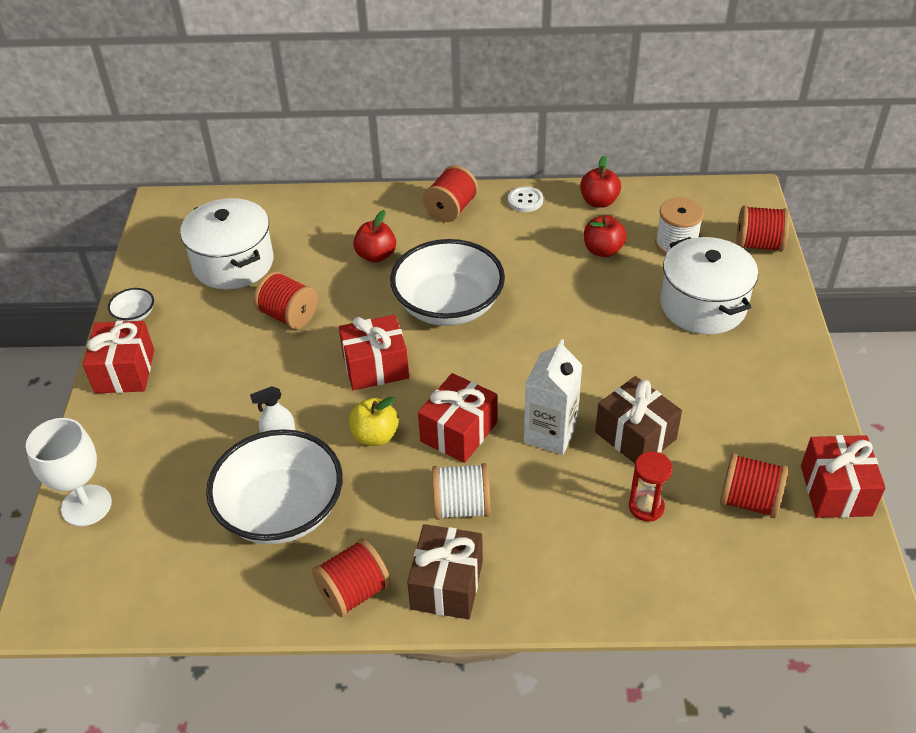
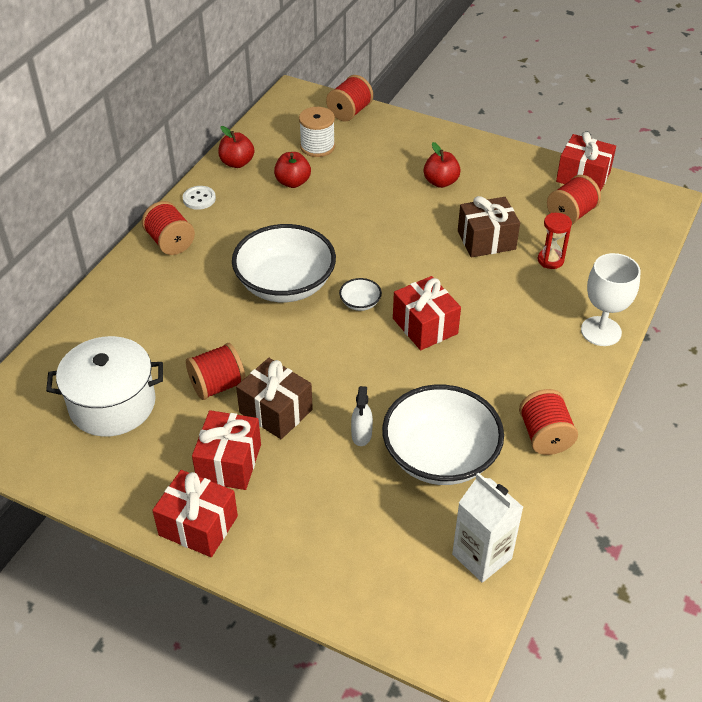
camera: 65 degrees left, 0 degrees up
white goblet [26,418,112,526] -> white goblet moved to [581,253,641,346]
white bowl [108,288,154,321] -> white bowl moved to [339,278,382,311]
red gift [339,315,409,390] -> red gift moved to [192,410,261,490]
yellow apple [349,396,399,446] -> none
red apple [353,210,396,263] -> red apple moved to [424,142,461,188]
brown gift [407,524,483,620] -> brown gift moved to [236,358,313,439]
white spool [432,463,490,520] -> none
white carton [524,339,582,455] -> white carton moved to [452,473,523,583]
white pot [660,237,758,334] -> none

